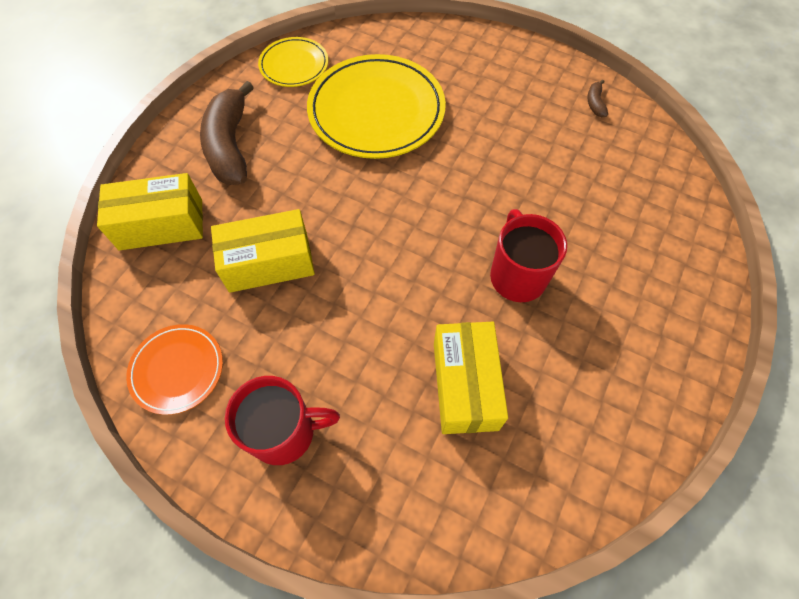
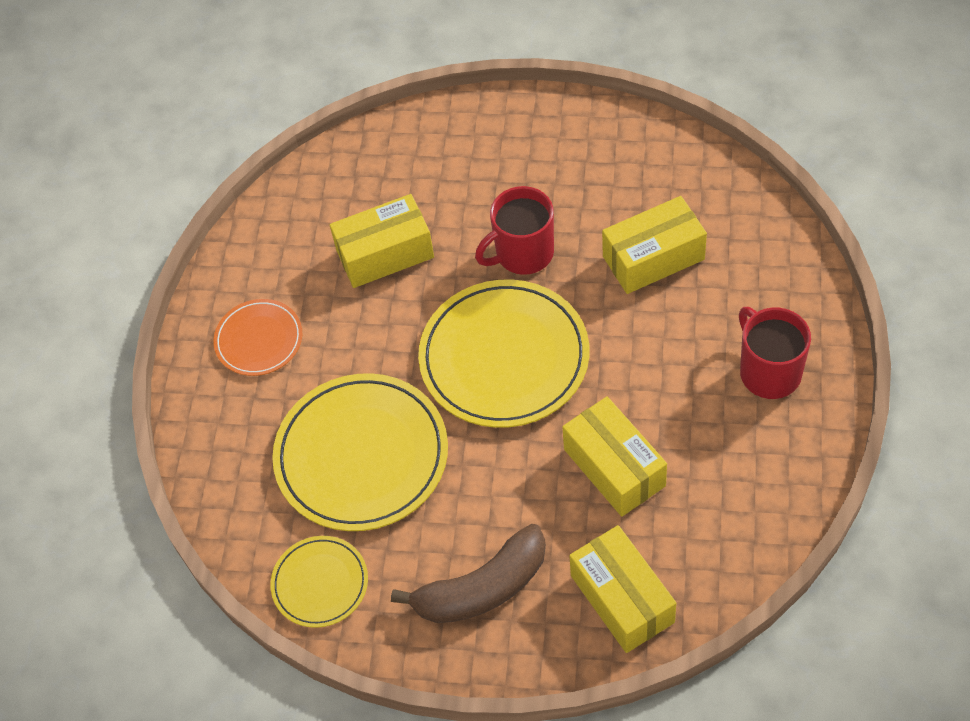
camera: 105 degrees left, 5 degrees down
orange plate [126,324,223,415] -> orange plate moved to [213,299,302,376]
brown banana [587,79,608,117] -> none
none -> yellow box [330,194,434,288]
none -> yellow plate [418,279,589,428]

